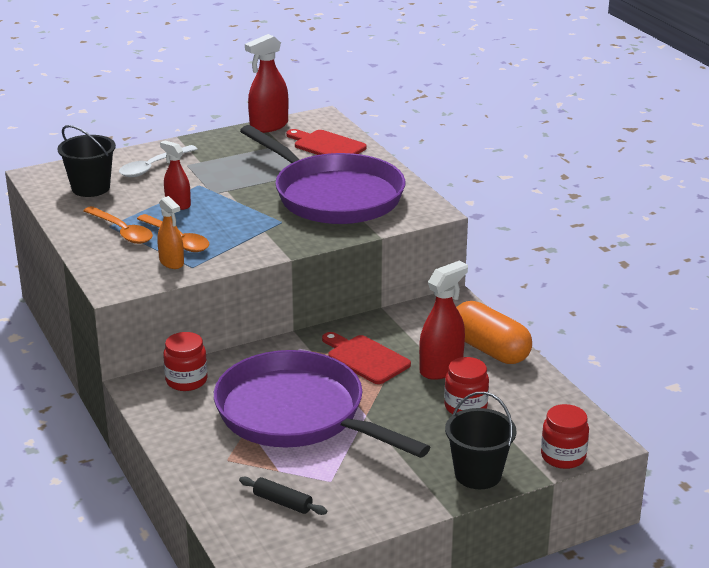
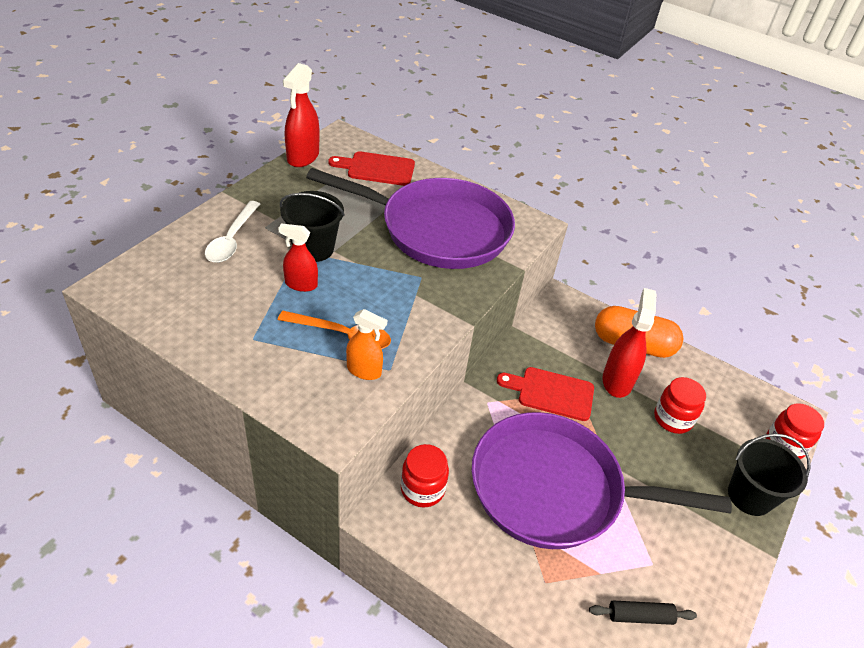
camera: 35 degrees left, 15 degrees up
black bucket [58,125,116,197] -> black bucket moved to [280,191,345,262]
orange spoon [83,206,153,244] -> none

